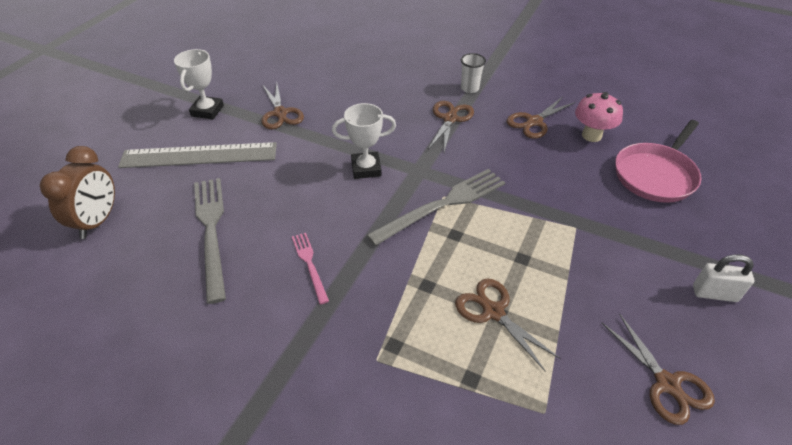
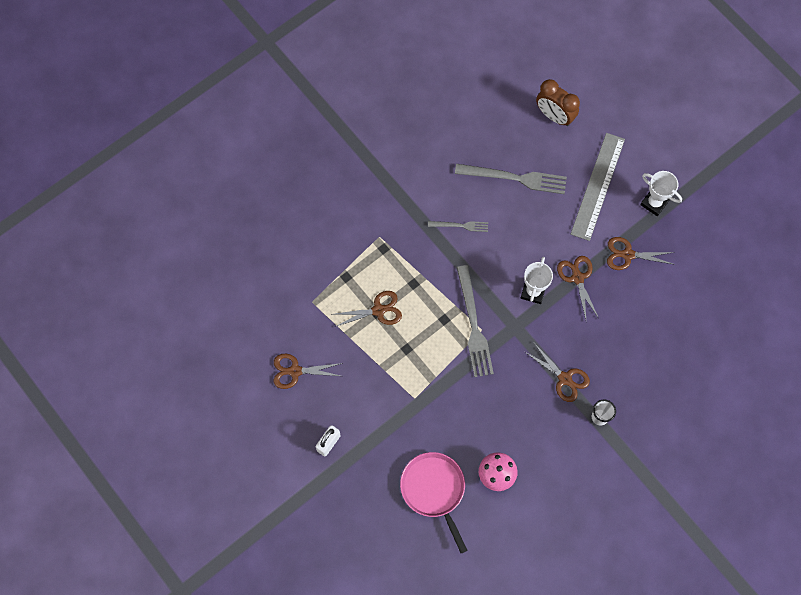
camera: 115 degrees right, 25 degrees up
pink fork [292,233,329,305] -> grey fork [428,221,488,232]
brown scissors [507,97,576,139] -> brown scissors moved to [557,256,599,319]

